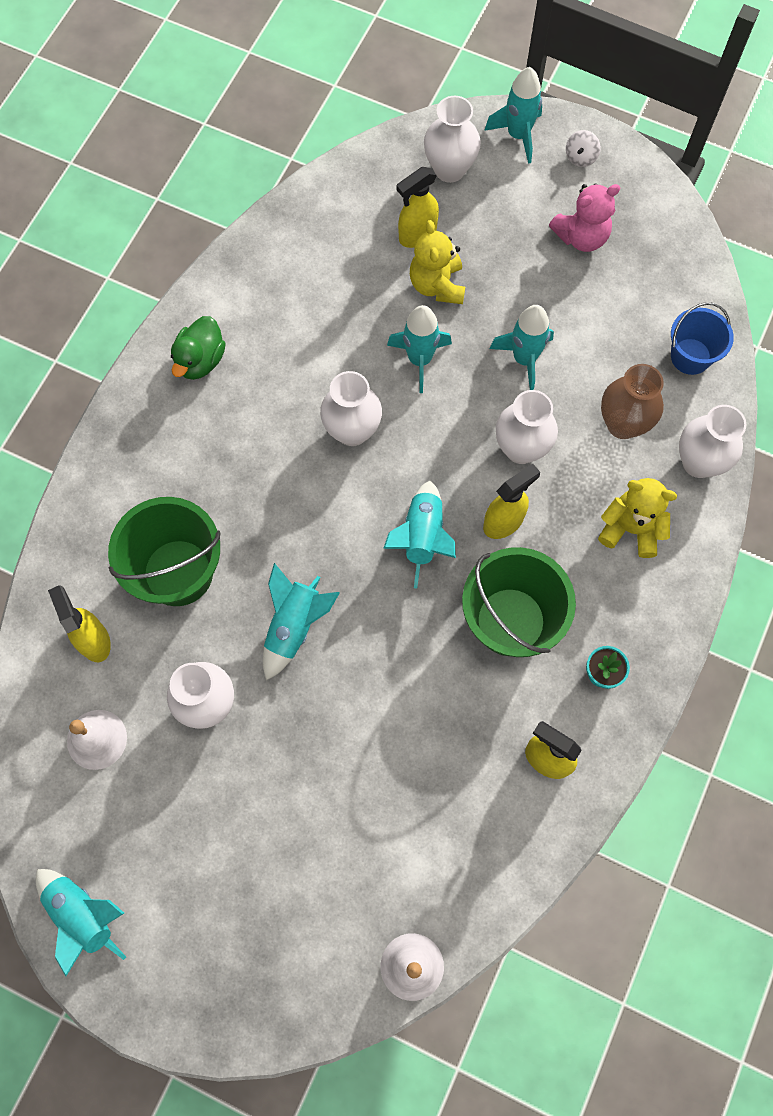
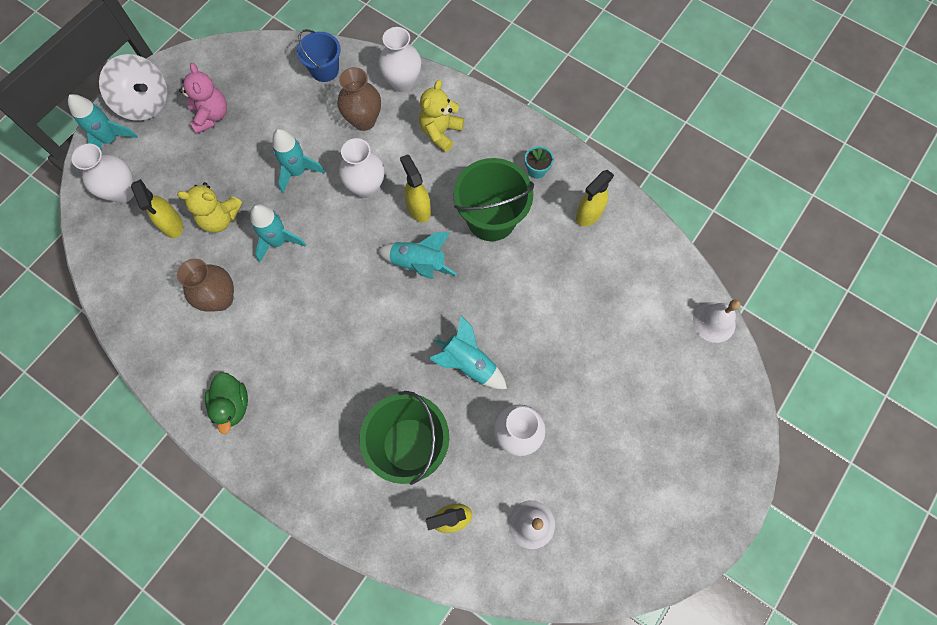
camera: 80 degrees left, 0 degrees up
turquoise rocket [36,869,126,976] -> none
green duck [171,316,226,380] -> green duck turned 45 degrees clockwise [205,372,248,434]
white vase [320,371,382,446] -> none
white spinning top [566,130,601,167] -> white spinning top [99,54,167,121], size x2.33
none -> brown vase [177,259,234,312]

